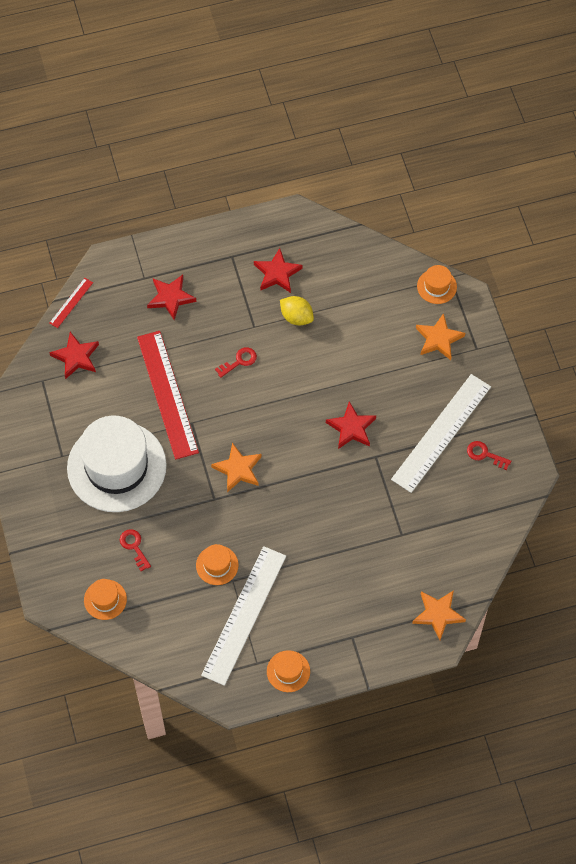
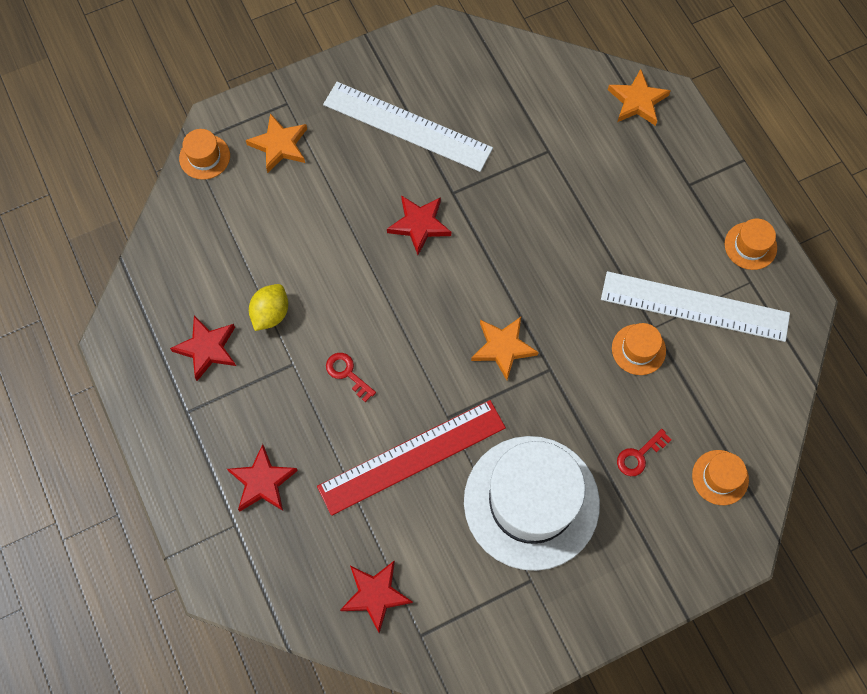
camera: 100 degrees left, 5 degrees up
red ruler [49,278,93,328] -> none
red key [467,441,511,470] -> none

